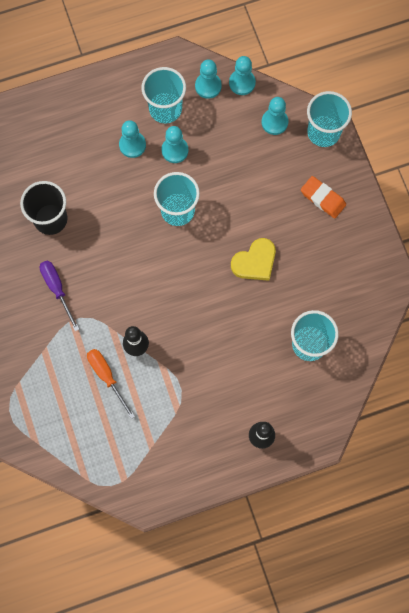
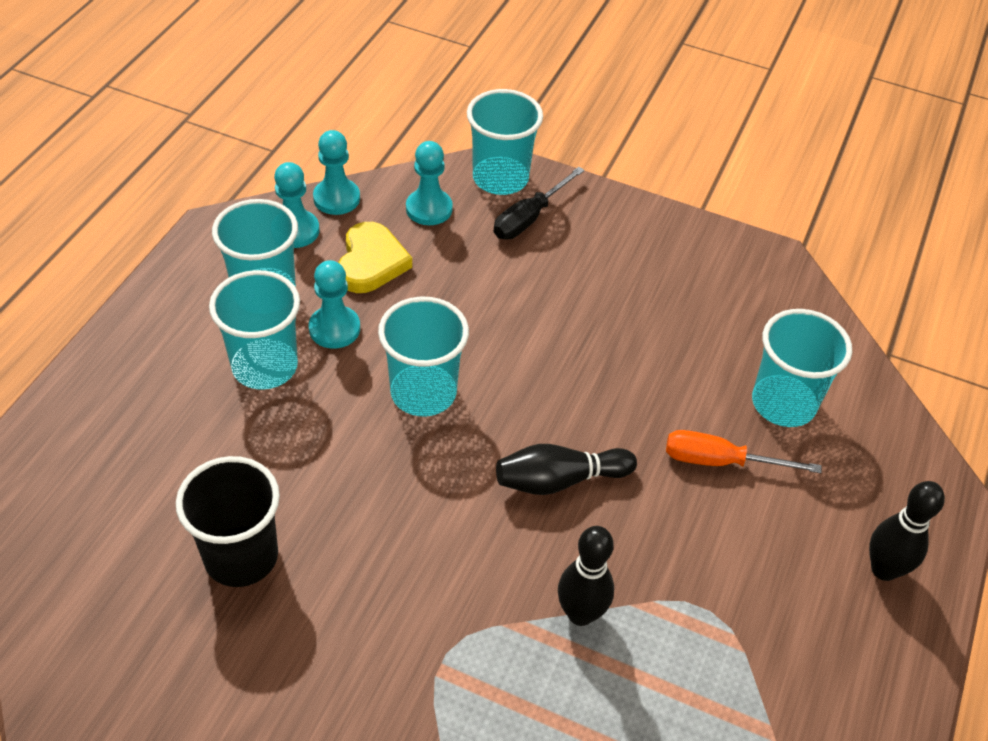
camera: 50 degrees left, 25 degrees down
purple screwdriver [40,260,79,331] -> none
orange screwdriver [87,349,135,419] -> orange screwdriver moved to [666,430,821,473]
turquoise pawn [119,120,146,158] -> turquoise cup [209,270,300,389]
yellow heart [231,238,276,281] -> yellow heart moved to [338,222,412,293]
orange eraser [301,176,346,218] -> none
none -> black screwdriver [493,167,585,239]
none -> black bowling pin [496,444,637,495]

